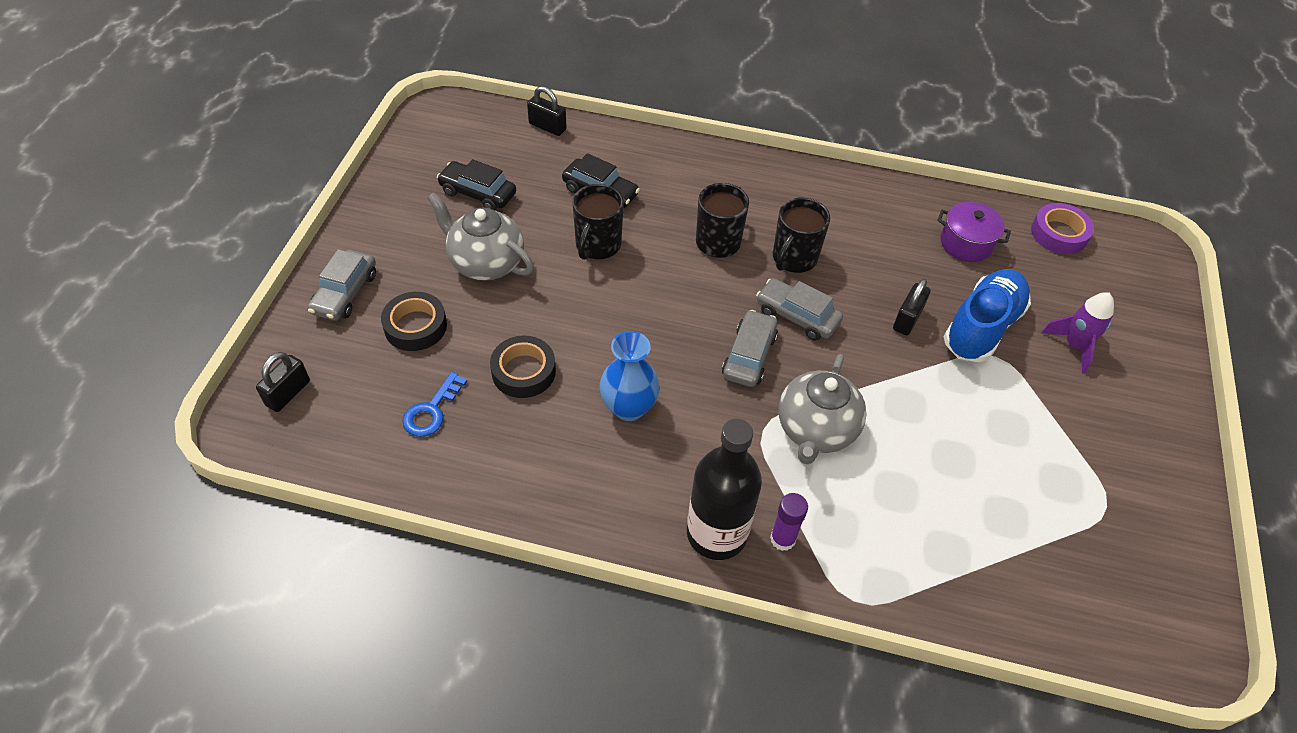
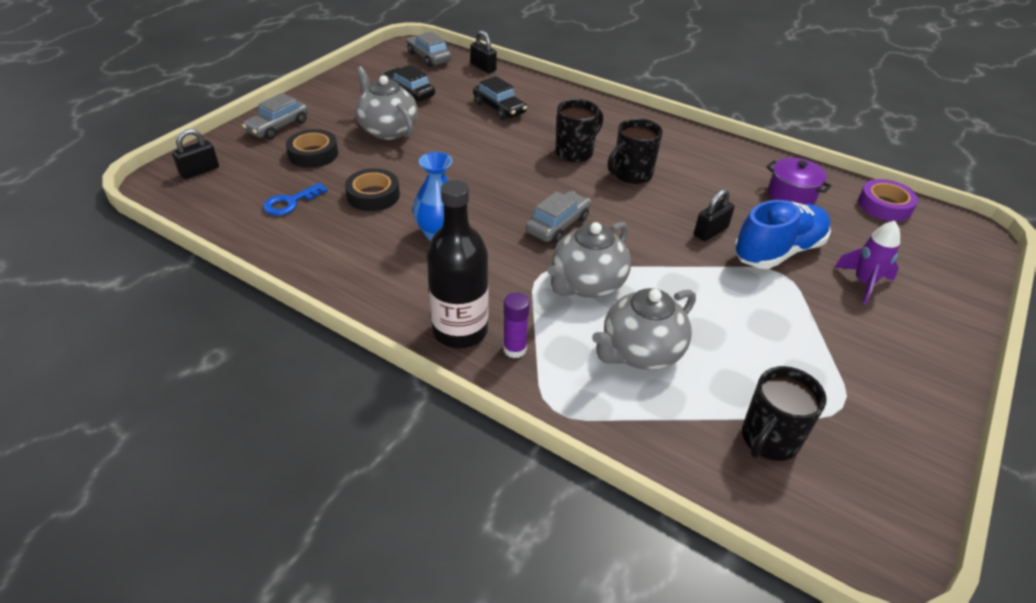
camera: 20 degrees right, 10 degrees down
black mug [572,184,624,260] -> black mug moved to [742,366,827,461]
grey car [756,278,843,340] -> grey car moved to [407,31,452,67]
none -> grey teapot [592,288,696,370]

